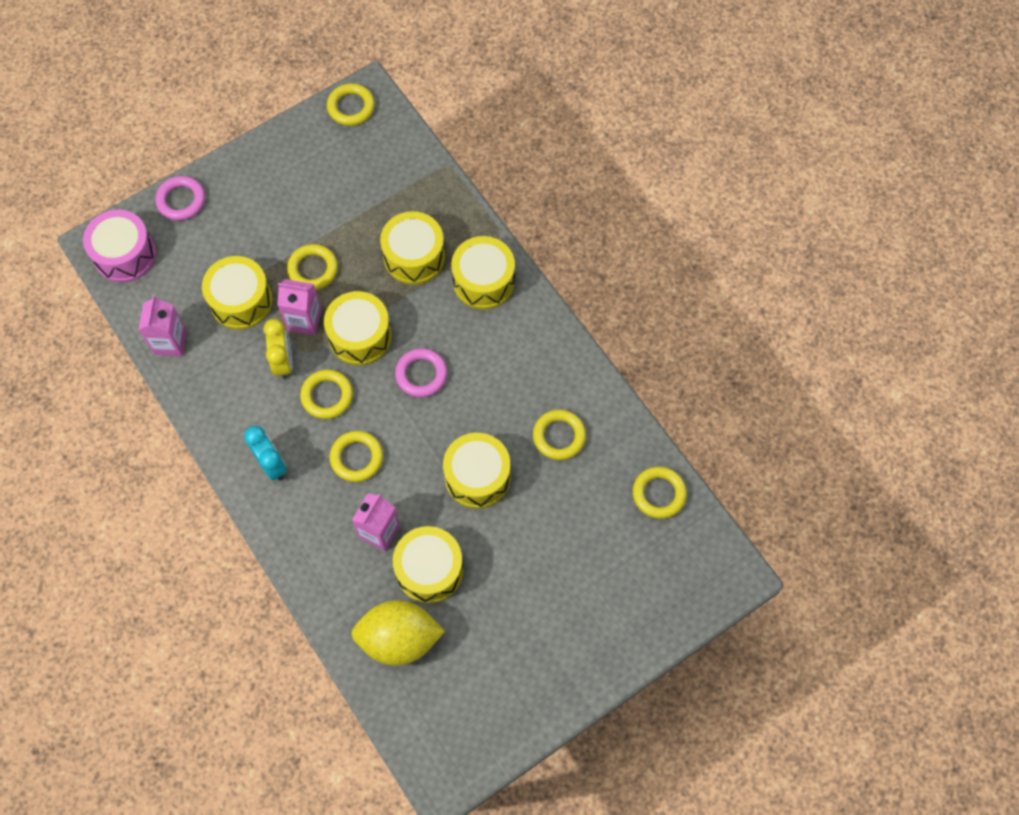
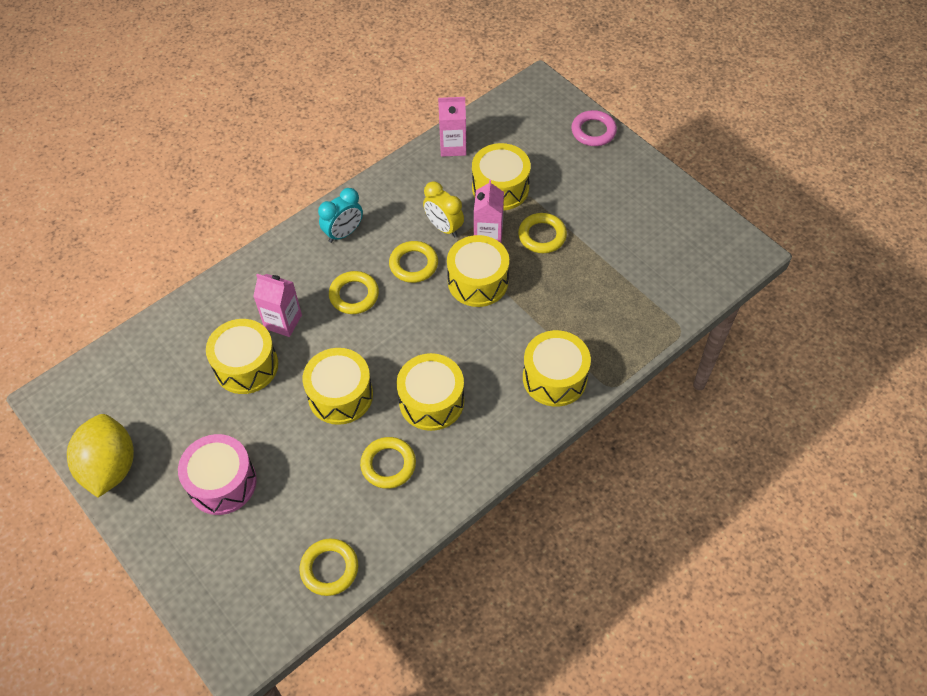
camera: 85 degrees right, 10 degrees down
pink drum [83,210,156,283] -> pink drum moved to [178,434,257,515]
yellow clock [264,319,293,379] -> yellow clock turned 60 degrees clockwise [423,182,464,237]
yellow ring [327,83,375,126] -> none
yellow lemon [351,600,445,666] -> yellow lemon moved to [67,414,134,498]
yellow drum [380,211,445,284] -> yellow drum moved to [397,353,464,431]
pink ring [395,348,447,397] -> none

